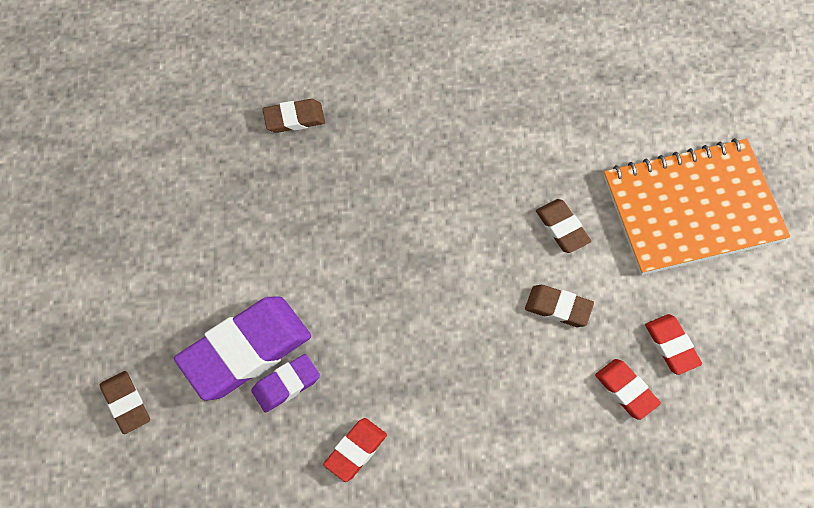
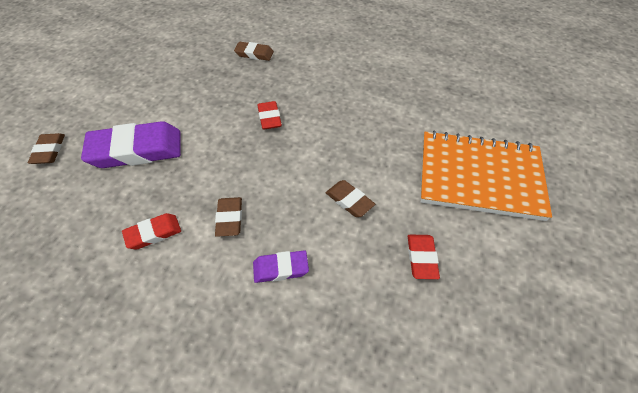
camera: 25 degrees right, 10 degrees down
purple eraser [251,354,320,413] -> purple eraser moved to [253,250,309,283]
brown eraser [536,199,591,253] -> brown eraser moved to [215,197,242,237]
red eraser [595,359,661,420] -> red eraser moved to [257,101,282,130]

